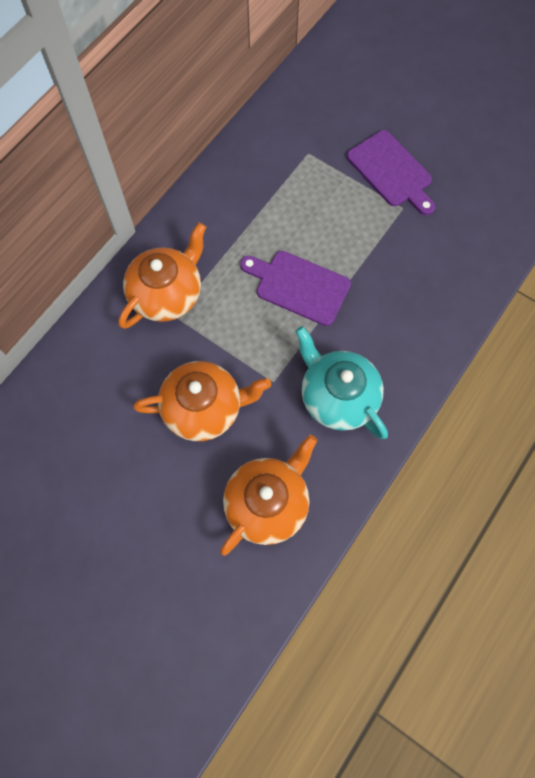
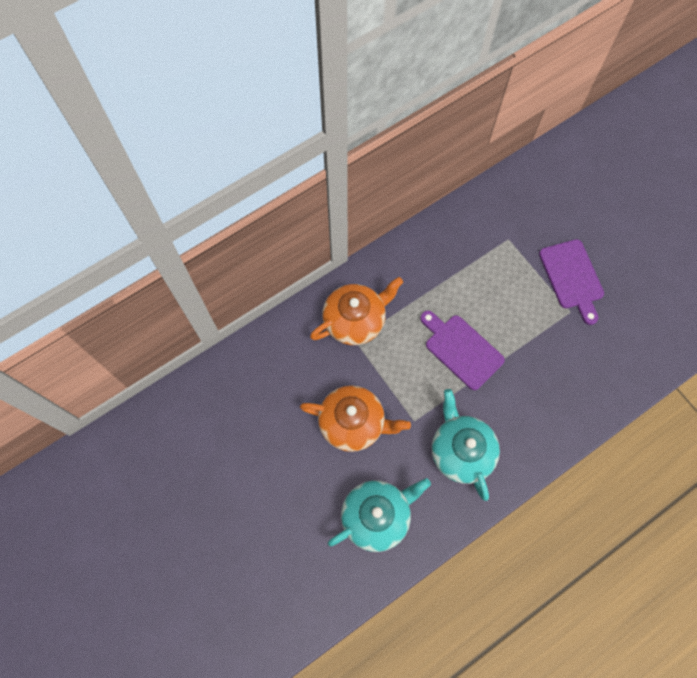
camera: 20 degrees right, 0 degrees up
orange teapot [220,435,317,556] -> turquoise teapot [328,478,431,552]

